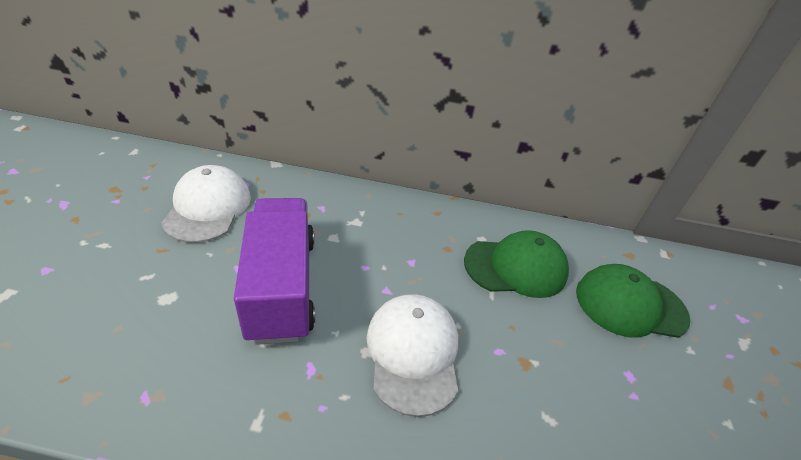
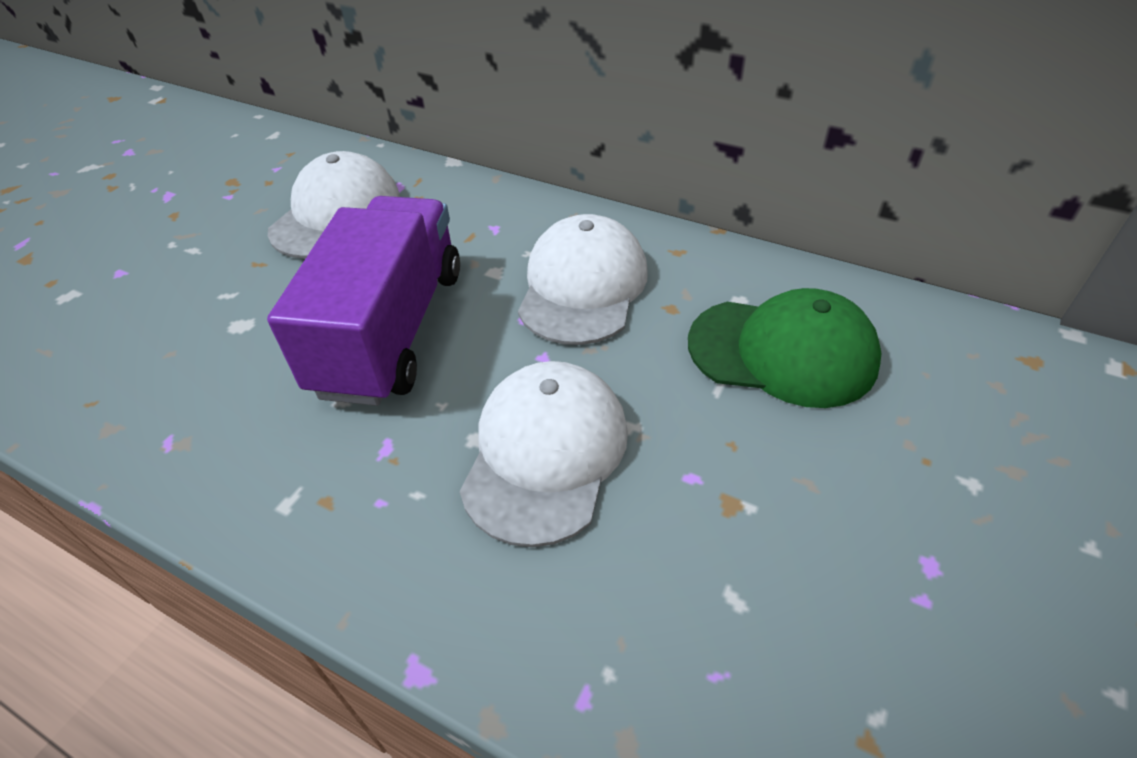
camera: 25 degrees right, 5 degrees up
green cap [576,264,690,338] -> none
none -> white cap [518,214,648,345]

